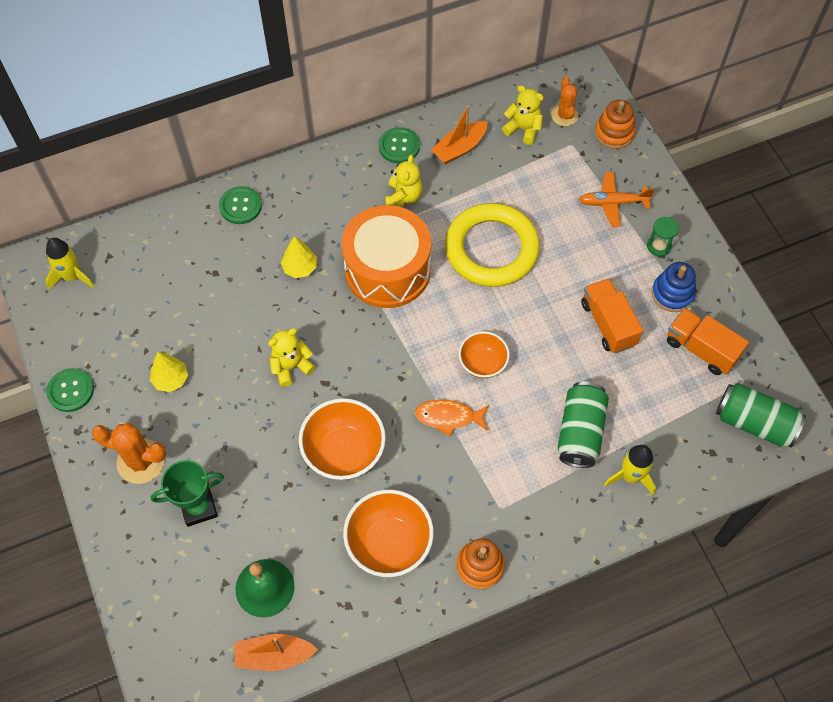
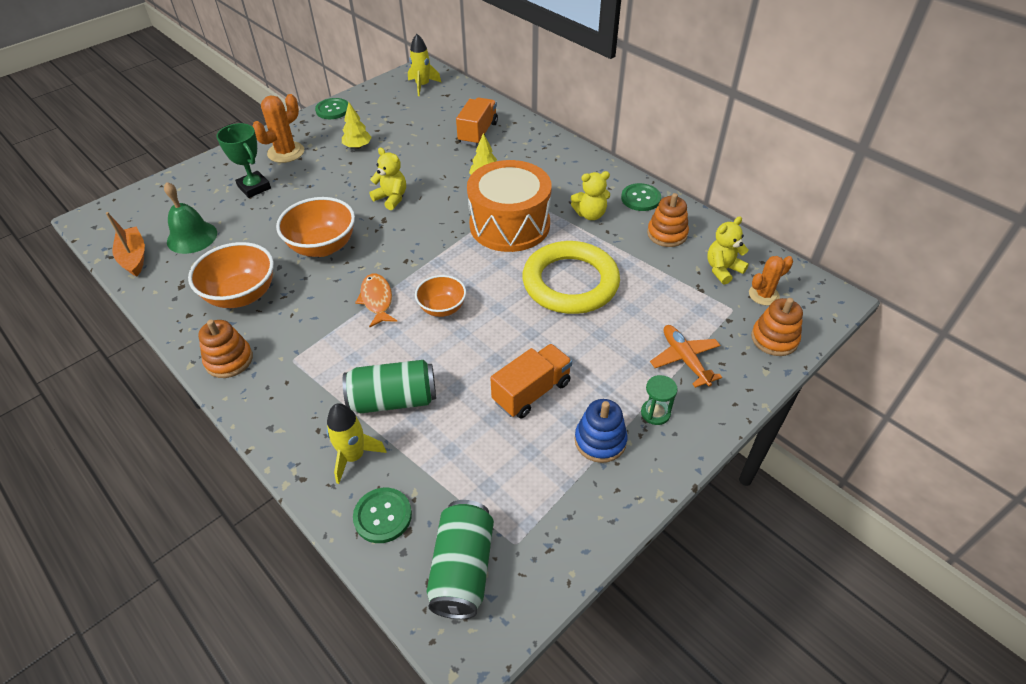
camera: 70 degrees right, 15 degrees down
orange cactus [91,423,166,484] -> orange cactus turned 45 degrees clockwise [252,94,304,163]
green button [219,186,262,224] -> green button moved to [353,488,412,543]
orange boat [431,105,488,164] -> orange stacking toy [647,193,689,247]
yellow teddy bear [502,85,544,145] -> yellow teddy bear turned 135 degrees counterclockwise [707,216,749,285]
orange truck [667,308,749,375] -> orange truck moved to [456,97,498,146]

